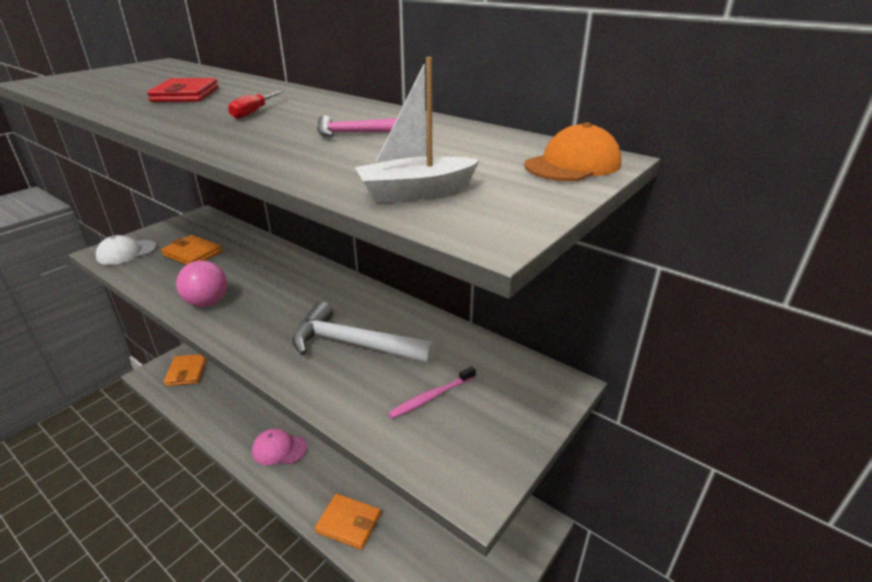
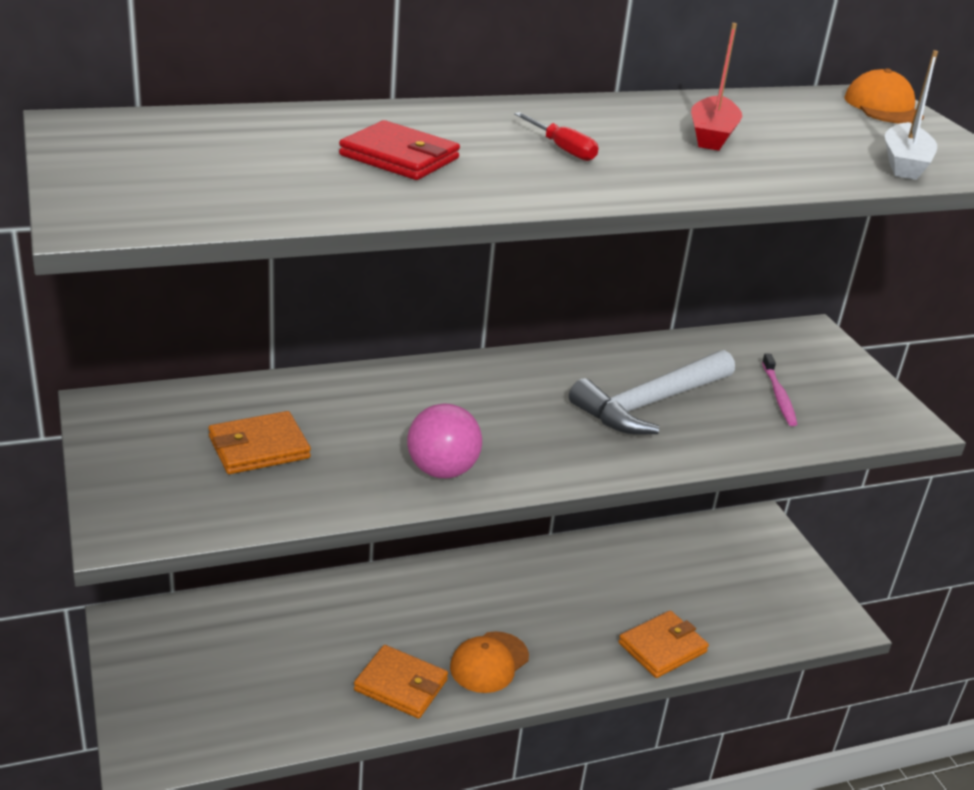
camera: 60 degrees left, 0 degrees up
white cap [96,235,157,265] -> none
orange wallet [164,354,207,386] -> orange wallet moved to [354,645,448,718]
pink cap [252,429,308,465] -> orange cap [450,631,529,693]
pink hammer [317,115,397,137] -> red boat [691,23,742,151]

